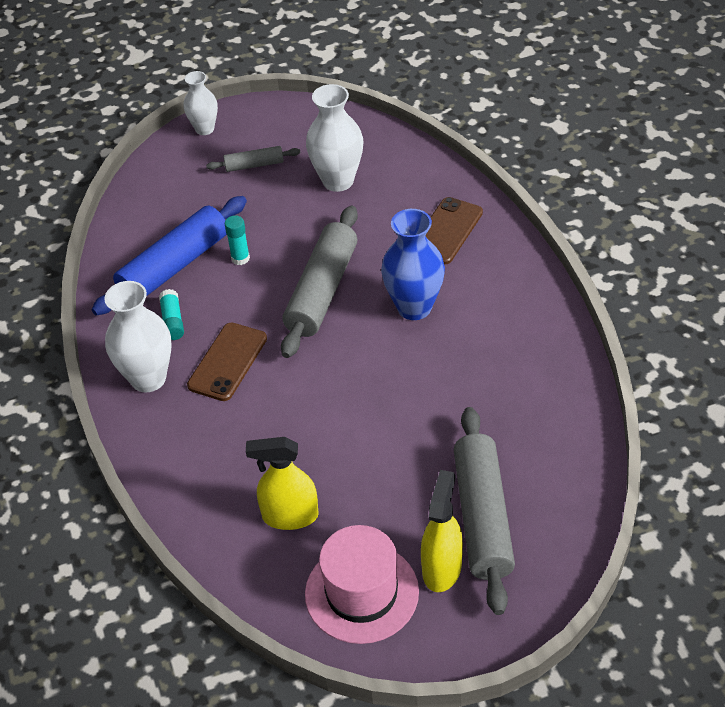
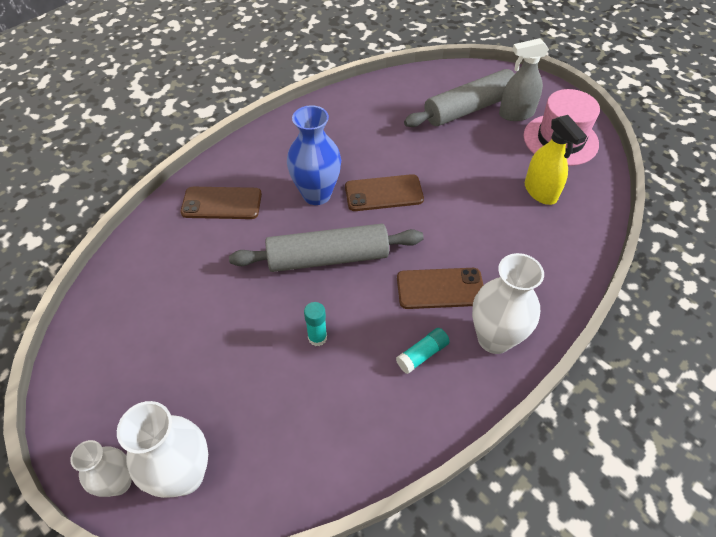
camera: 120 degrees left, 5 degrees up
blue rolling pin [92,196,247,316] -> none
grey rolling pin [206,146,301,172] -> none
white vase [306,84,363,192] -> white vase moved to [117,401,208,498]
yellow spray bottle [421,470,463,592] -> grey spray bottle [499,38,549,121]
none -> brown phone [345,174,424,211]

